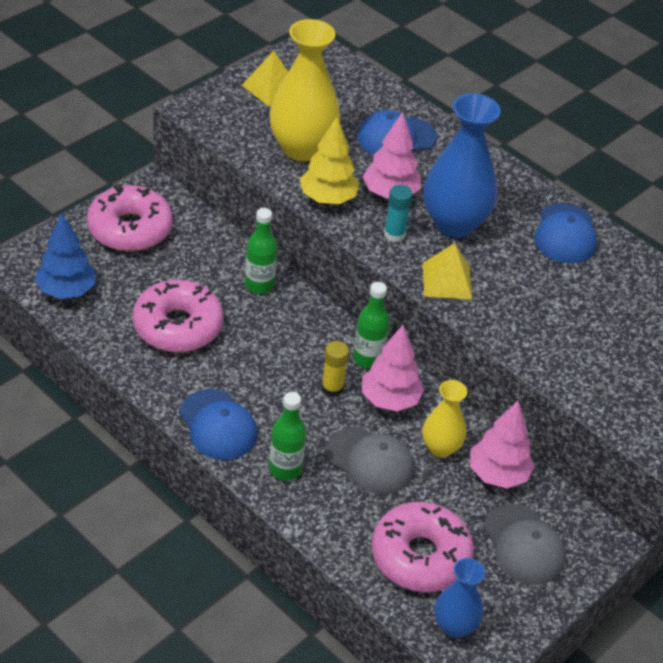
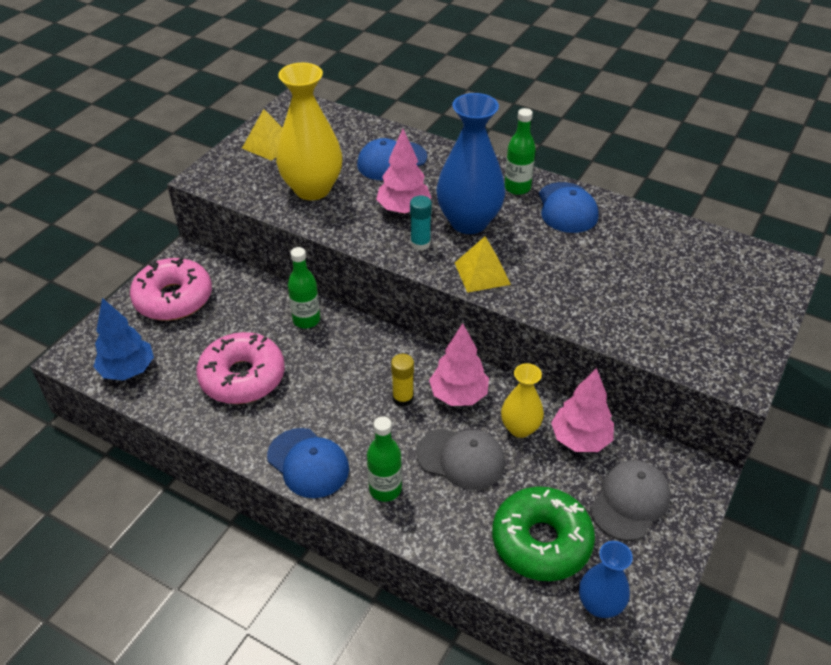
camera: 10 degrees left, 0 degrees up
yellow tree [300,117,359,204] -> none
green bottle [353,282,390,368] -> green bottle moved to [505,108,536,195]
pink donut [371,502,474,592] -> green donut [492,486,595,581]
grey cap [483,504,566,585] -> grey cap turned 105 degrees counterclockwise [590,460,671,541]

